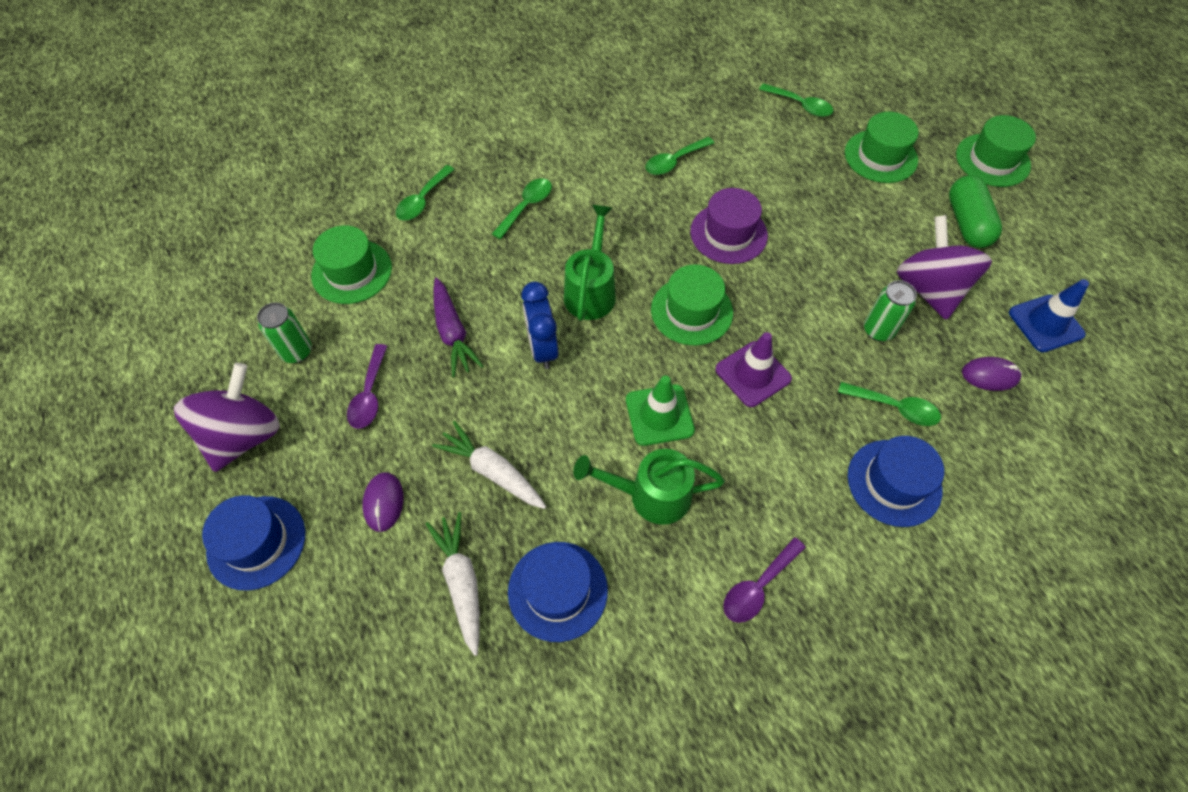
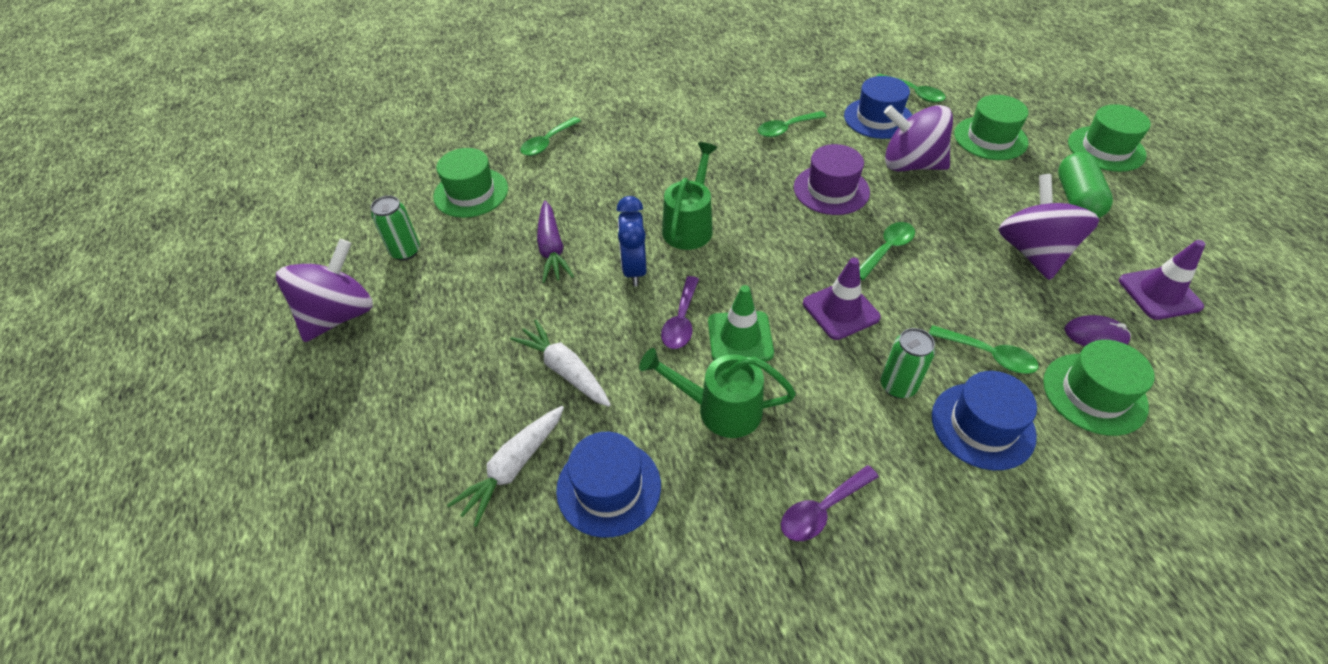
camera: 10 degrees right, 10 degrees down
blue hat [202,495,305,591] -> blue hat moved to [844,76,912,139]
purple spoon [347,344,387,429] -> purple spoon moved to [661,276,699,349]
purple mouse [362,472,404,532] -> none
white carrot [426,512,480,656] -> white carrot turned 135 degrees counterclockwise [447,406,564,527]
green spoon [492,178,552,239] -> green spoon moved to [859,222,915,280]
green hat [651,265,733,346] -> green hat moved to [1043,340,1155,436]
green can [864,280,917,342] -> green can moved to [881,328,935,399]
blue traffic cone [1009,279,1089,352] -> purple traffic cone [1119,240,1206,320]
none -> purple spinning top [884,105,953,171]

